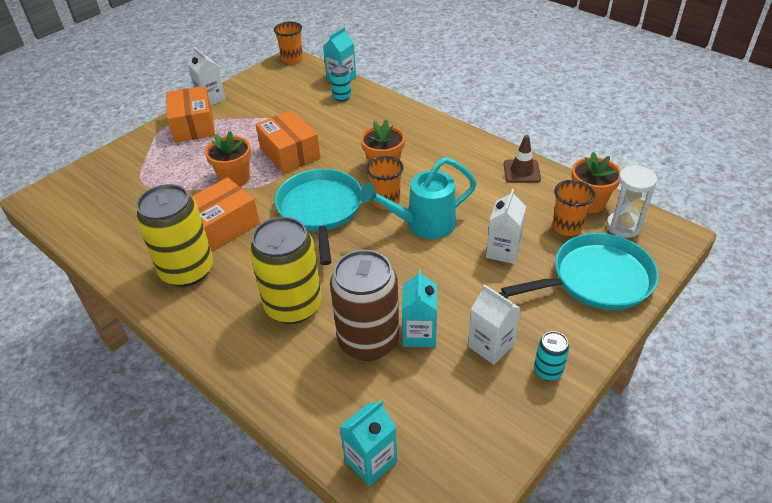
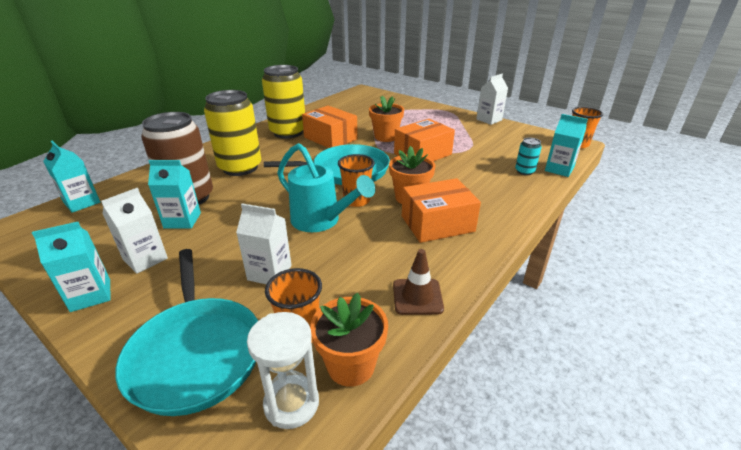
camera: 85 degrees right, 10 degrees down
orange box [166,86,215,143] -> orange box moved to [402,178,481,243]
turquoise watering can [360,157,477,239] -> turquoise watering can turned 150 degrees clockwise [277,143,375,232]
turquoise can [534,331,569,381] -> turquoise carton [32,222,110,312]

